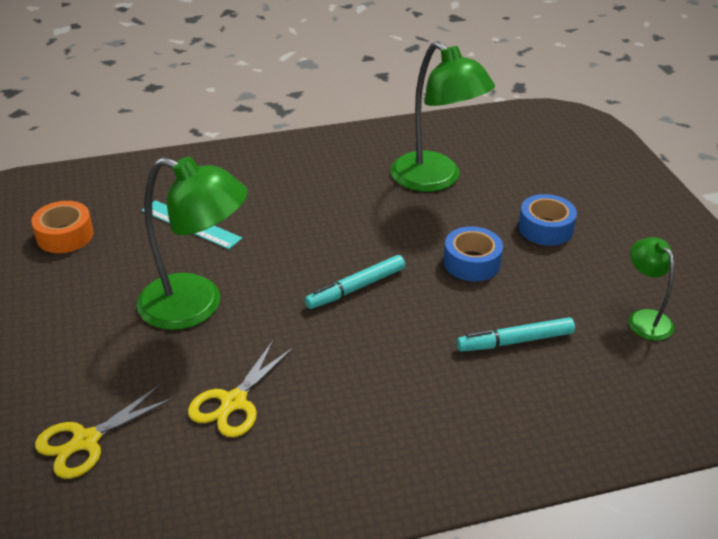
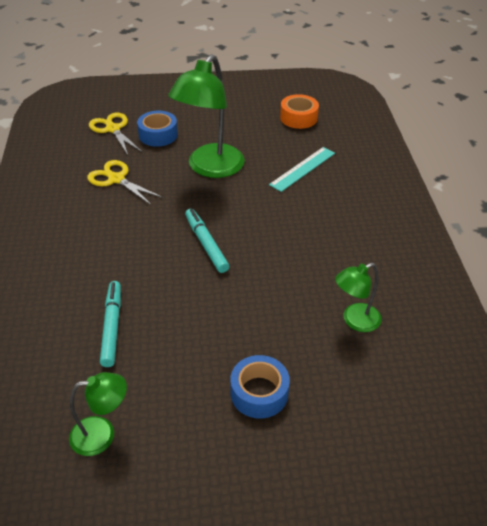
camera: 100 degrees right, 5 degrees up
green lamp [390,41,495,192] -> green lamp [335,263,382,332], size x0.53
blue tape [443,226,503,281] -> blue tape moved to [137,111,178,147]

